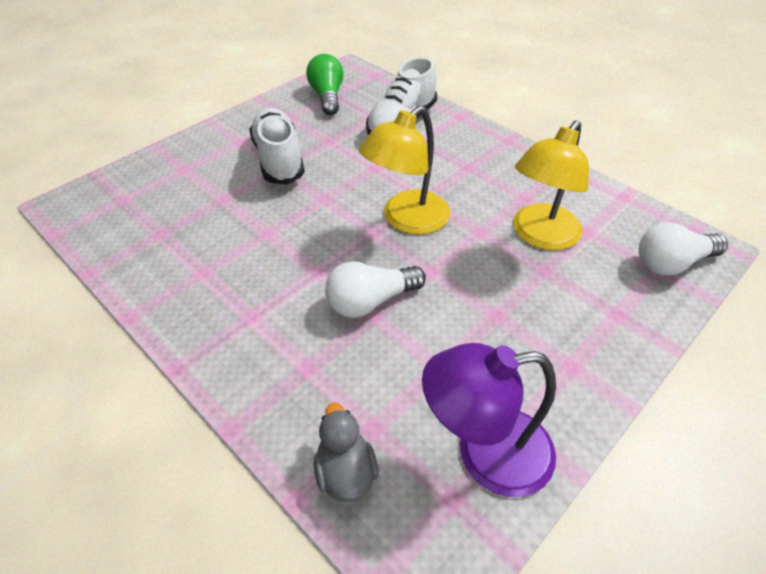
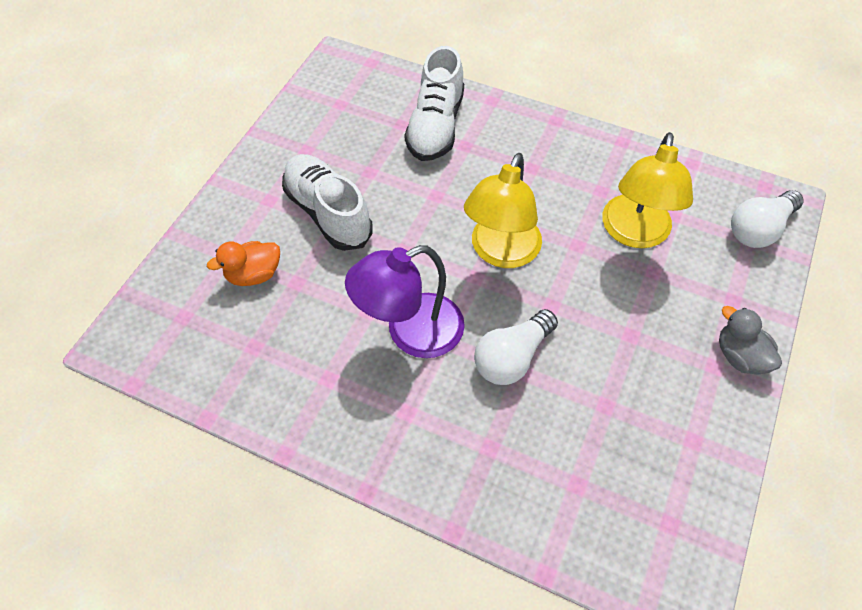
camera: 20 degrees left, 10 degrees up
green light bulb [306,54,344,115] -> none
grey duck [314,403,378,502] -> grey duck moved to [719,306,782,374]
purple lamp [422,343,556,497] -> purple lamp moved to [345,245,465,358]
none -> orange duck [207,241,280,286]

